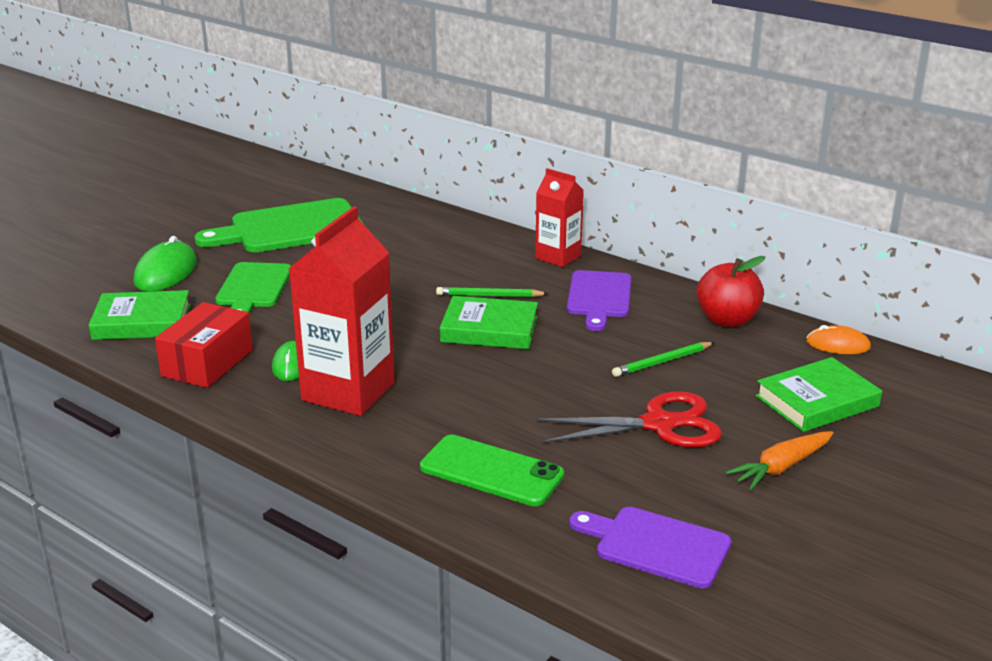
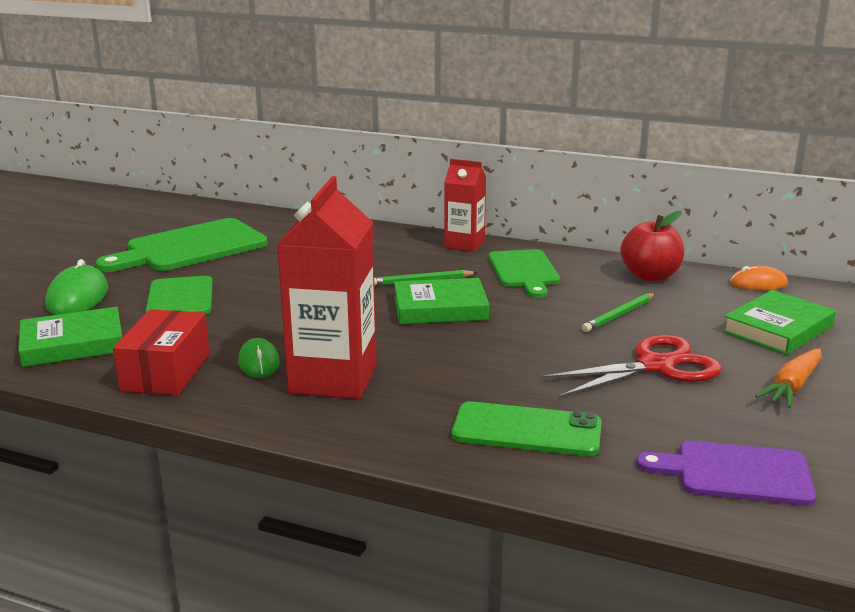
camera: 15 degrees left, 5 degrees down
purple cutting board [567,270,631,331] -> green cutting board [489,249,560,298]

